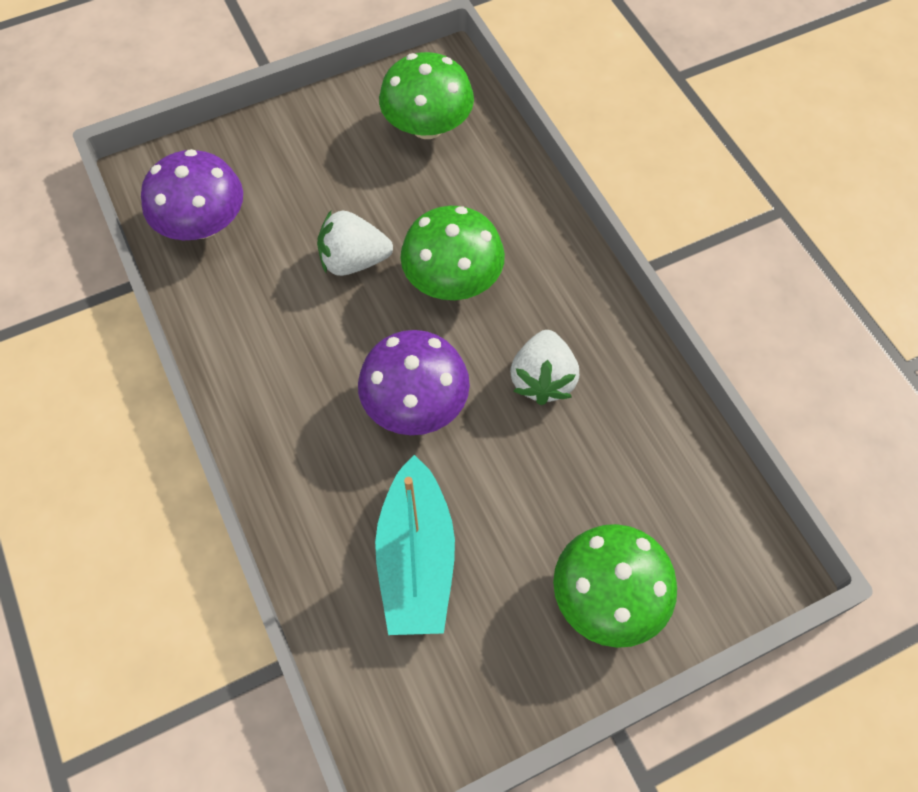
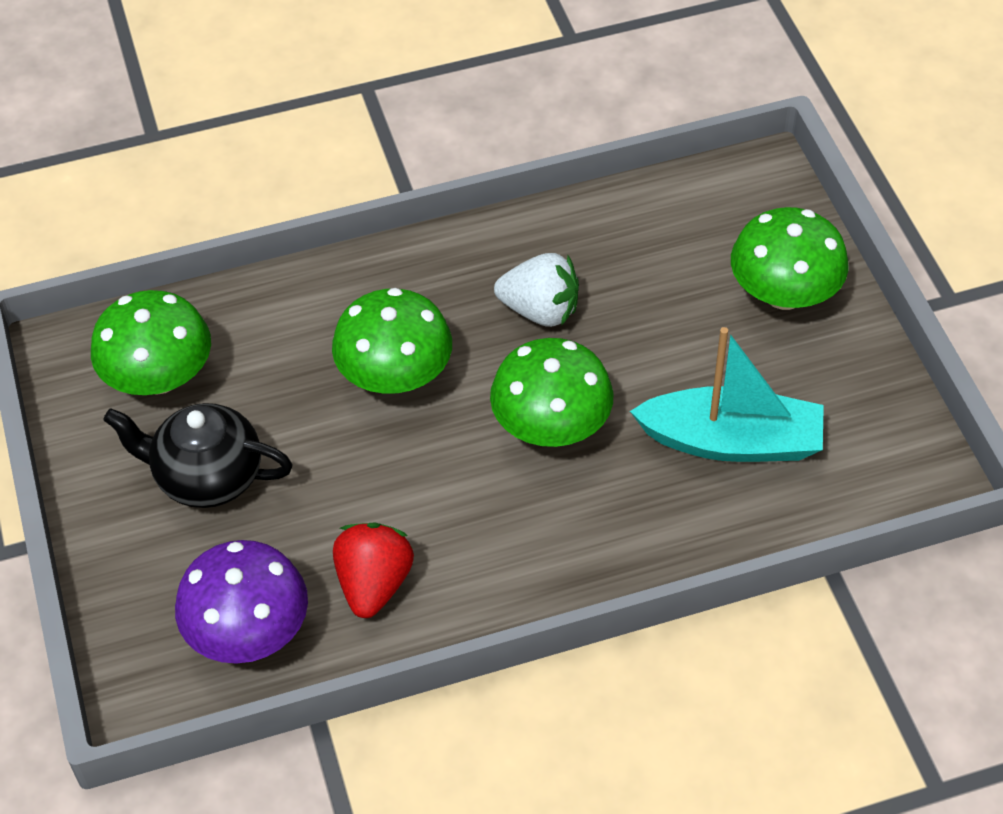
camera: 80 degrees left, 10 degrees down
white strawberry [317,211,393,276] -> none
purple mushroom [358,330,470,435] -> green mushroom [490,338,613,447]
none -> black teapot [103,403,293,508]
none -> red strawberry [333,523,414,618]

